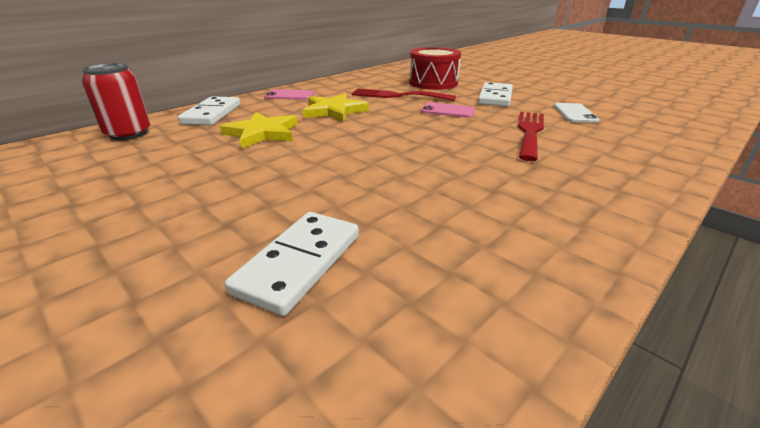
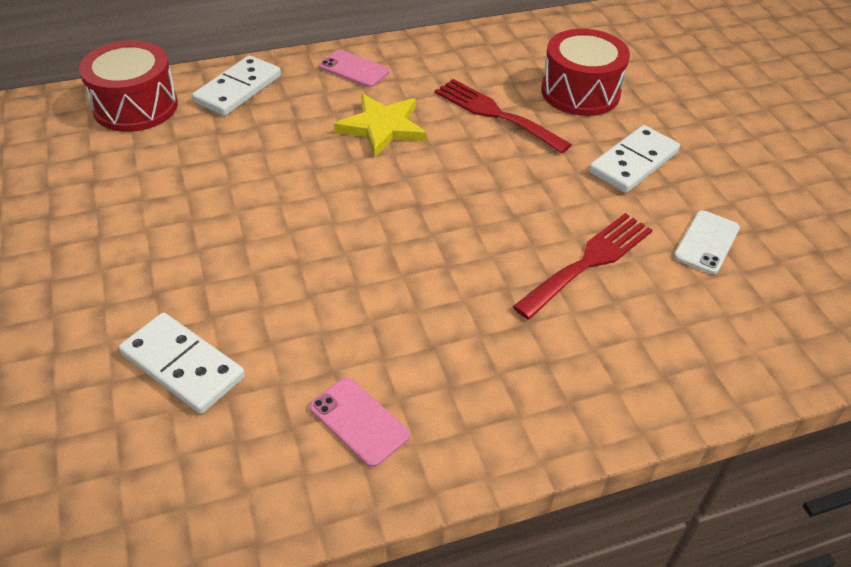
camera: 25 degrees right, 15 degrees up
red can [82,63,150,140] -> red drum [79,40,178,132]
yellow star [220,112,298,149] -> none
white domino [225,212,359,316] -> white domino turned 75 degrees clockwise [119,313,245,414]
pink phone [421,102,476,118] -> pink phone moved to [310,378,410,467]

